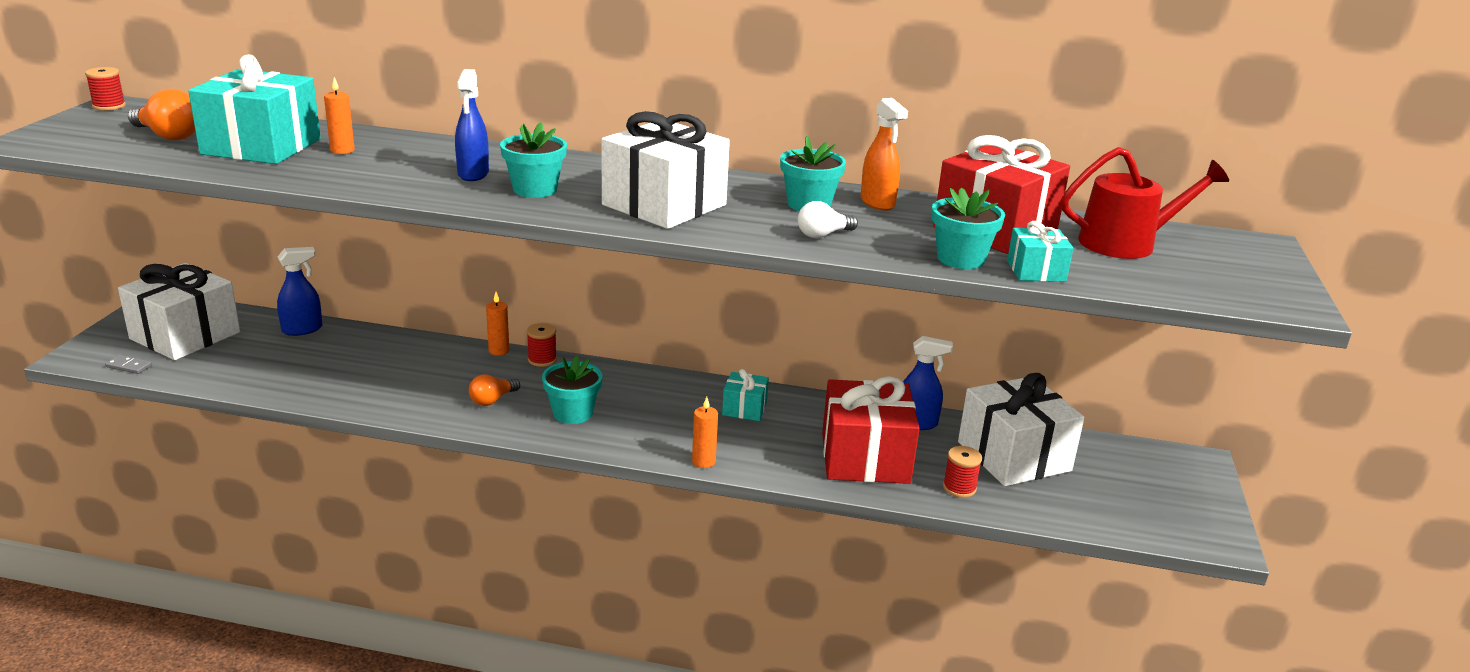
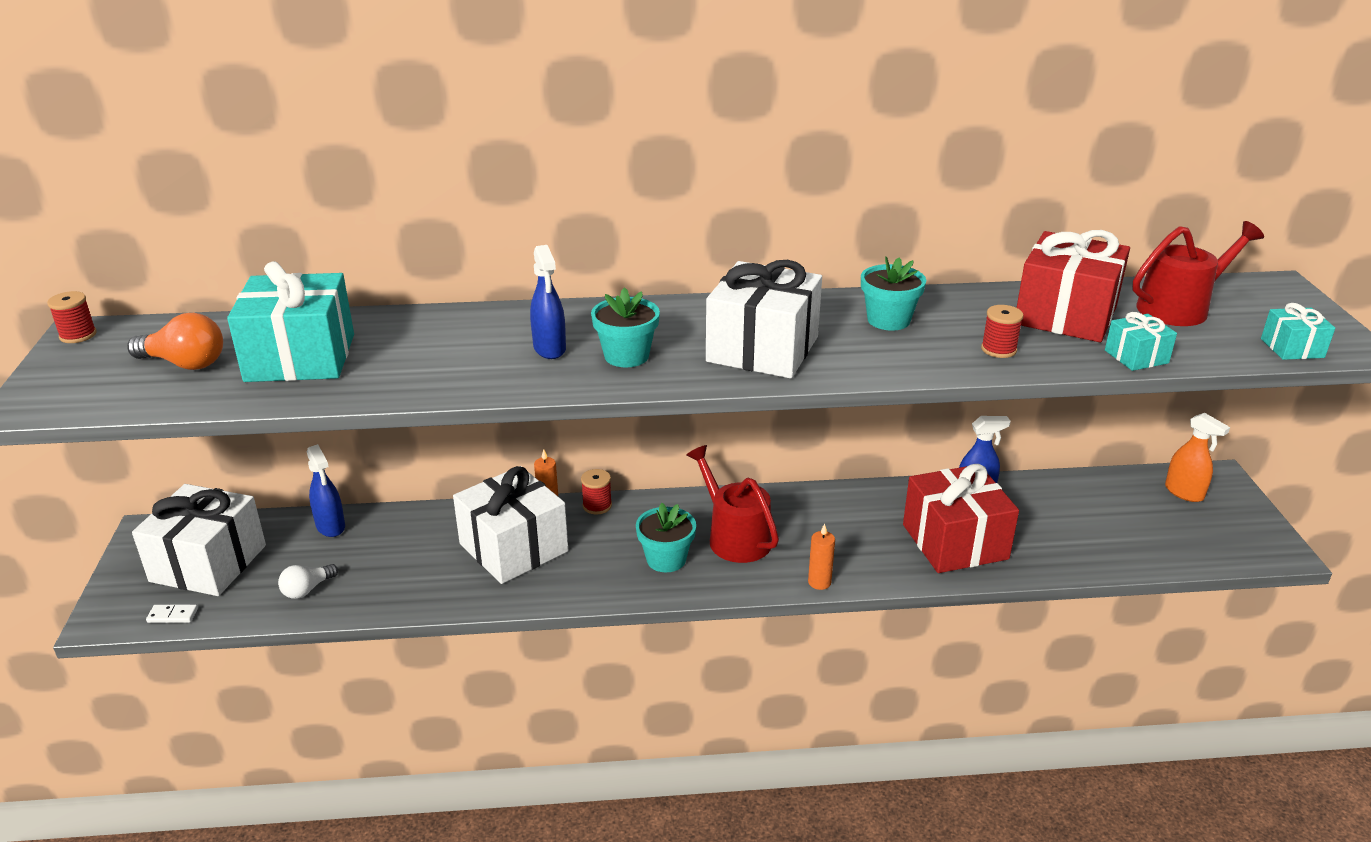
camera: 15 degrees left, 5 degrees up
grey domino [105,355,152,374] -> white domino [146,605,198,623]
blue spray bottle [277,247,322,336] -> blue spray bottle turned 105 degrees clockwise [307,444,345,537]
orange candle [324,77,355,154] -> none
orange light bulb [469,374,520,406] -> none
turquoise gift [722,369,769,421] -> turquoise gift moved to [1261,303,1335,360]
white light bulb [798,201,858,238] -> white light bulb moved to [278,564,338,599]
orange spray bottle [861,98,908,211] -> orange spray bottle moved to [1165,413,1230,502]
turquoise flower pot [932,188,1005,269] -> none
red spool [943,446,982,498] -> red spool moved to [981,305,1023,358]
white gift [958,373,1084,486] -> white gift moved to [453,466,568,584]
none -> red watering can [687,445,779,563]

